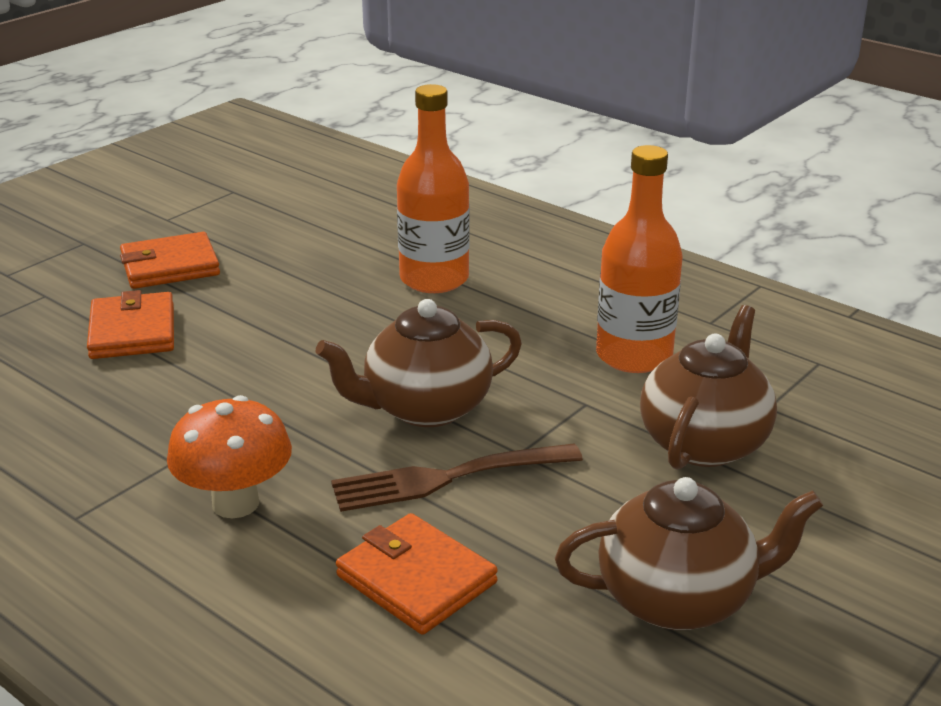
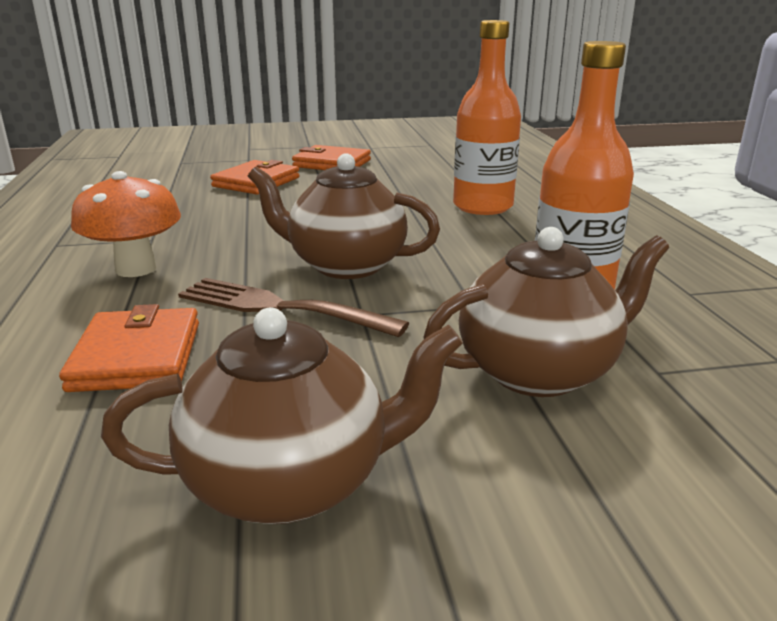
camera: 40 degrees right, 5 degrees down
brown teapot [555,477,823,630] -> brown teapot turned 45 degrees counterclockwise [101,308,463,524]

